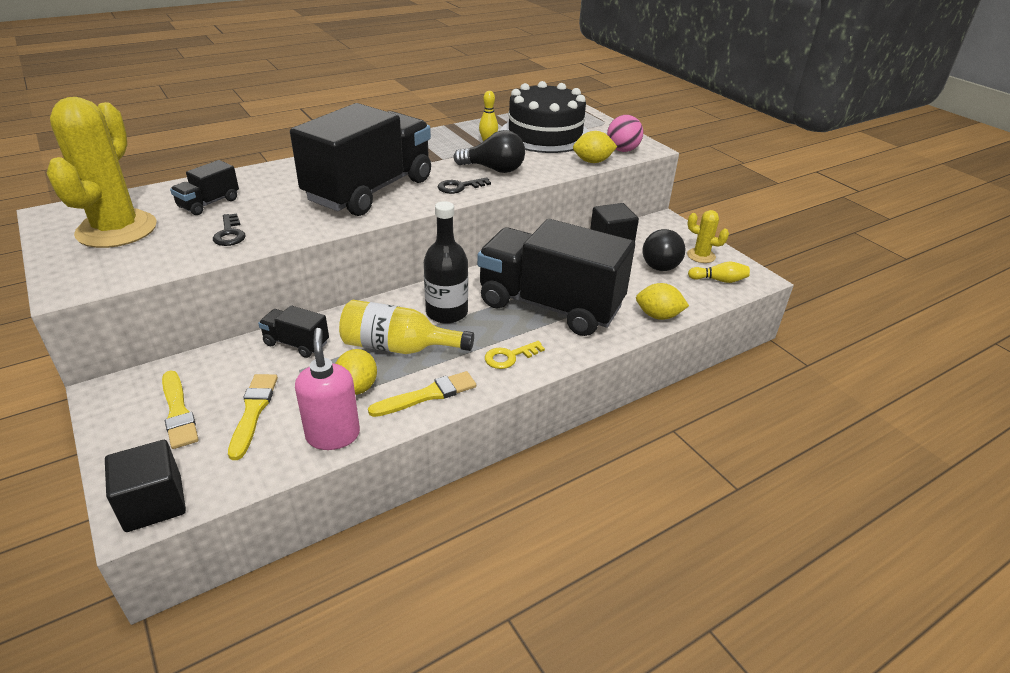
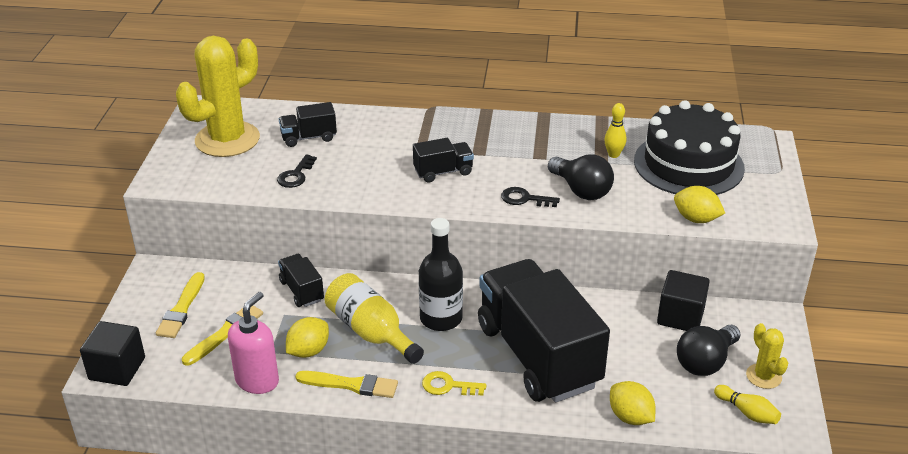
camera: 40 degrees right, 0 degrees up
black truck [290,103,431,216] -> black truck [413,138,474,182], size x0.42
pink ball [607,115,643,152] -> none

